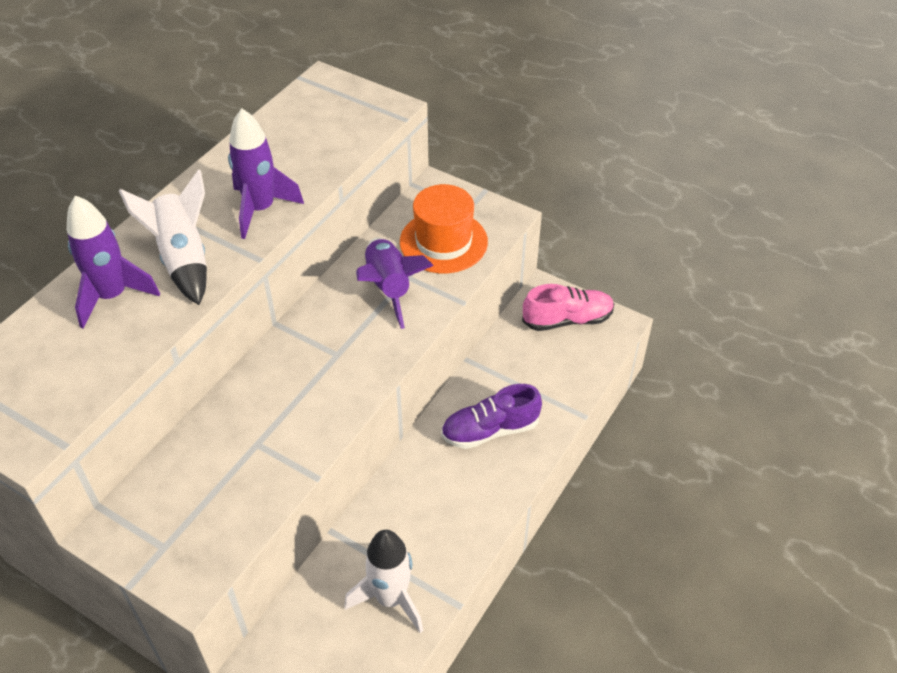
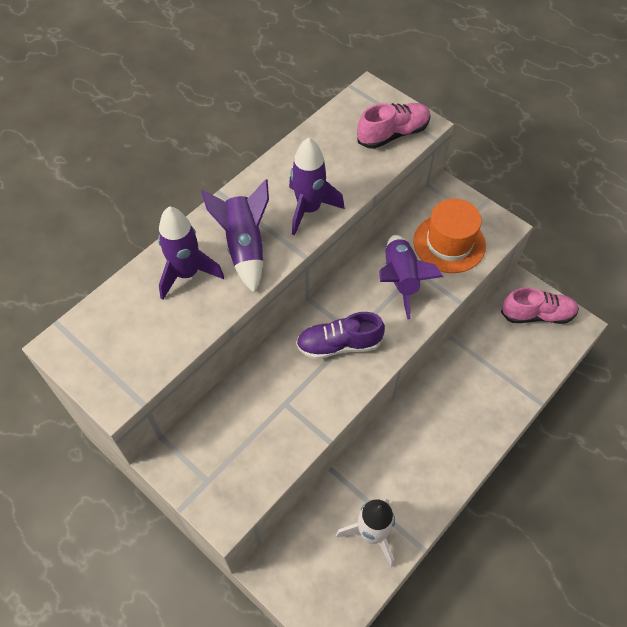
camera: 10 degrees right, 10 degrees up
white rocket [119,169,207,305] -> purple rocket [201,179,269,293]
purple shoe [441,384,542,449] -> purple shoe moved to [296,312,385,359]
none -> pink shoe [357,103,431,149]

